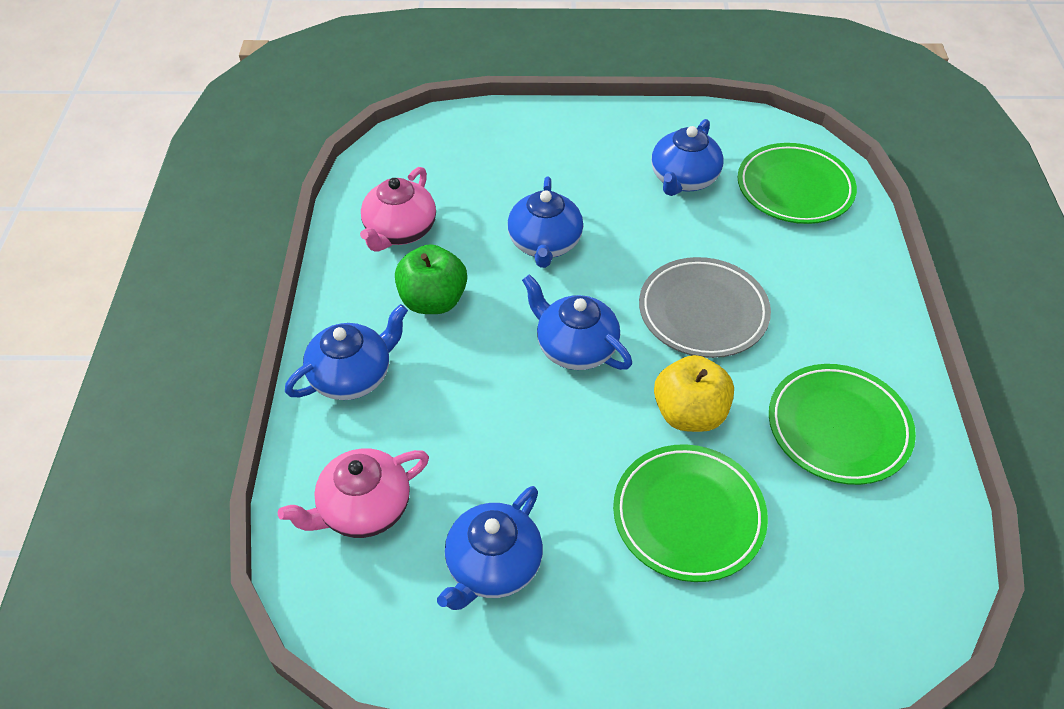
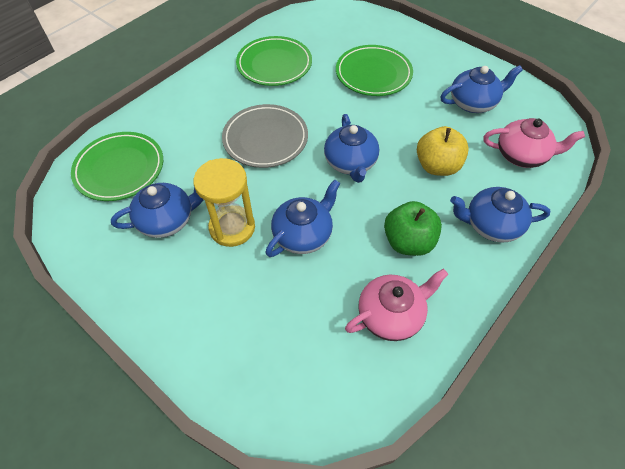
camera: 140 degrees left, 5 degrees up
yellow apple [654,355,734,432] -> yellow apple moved to [417,126,469,176]
none -> yellow hourglass [193,158,255,247]

